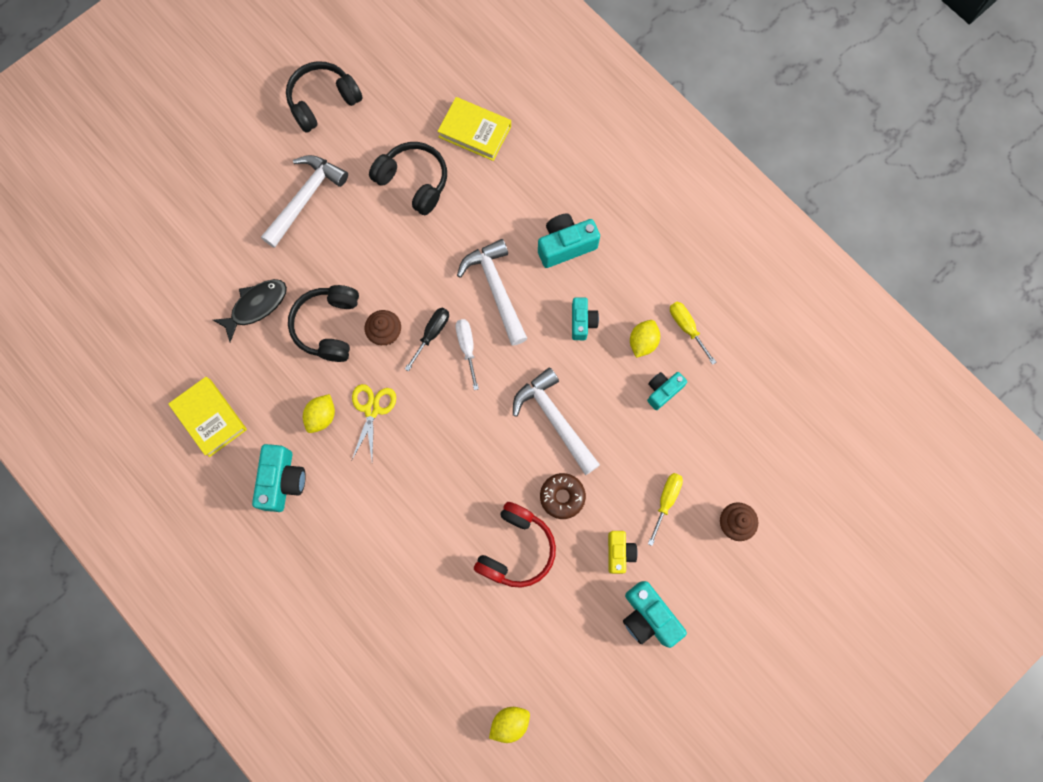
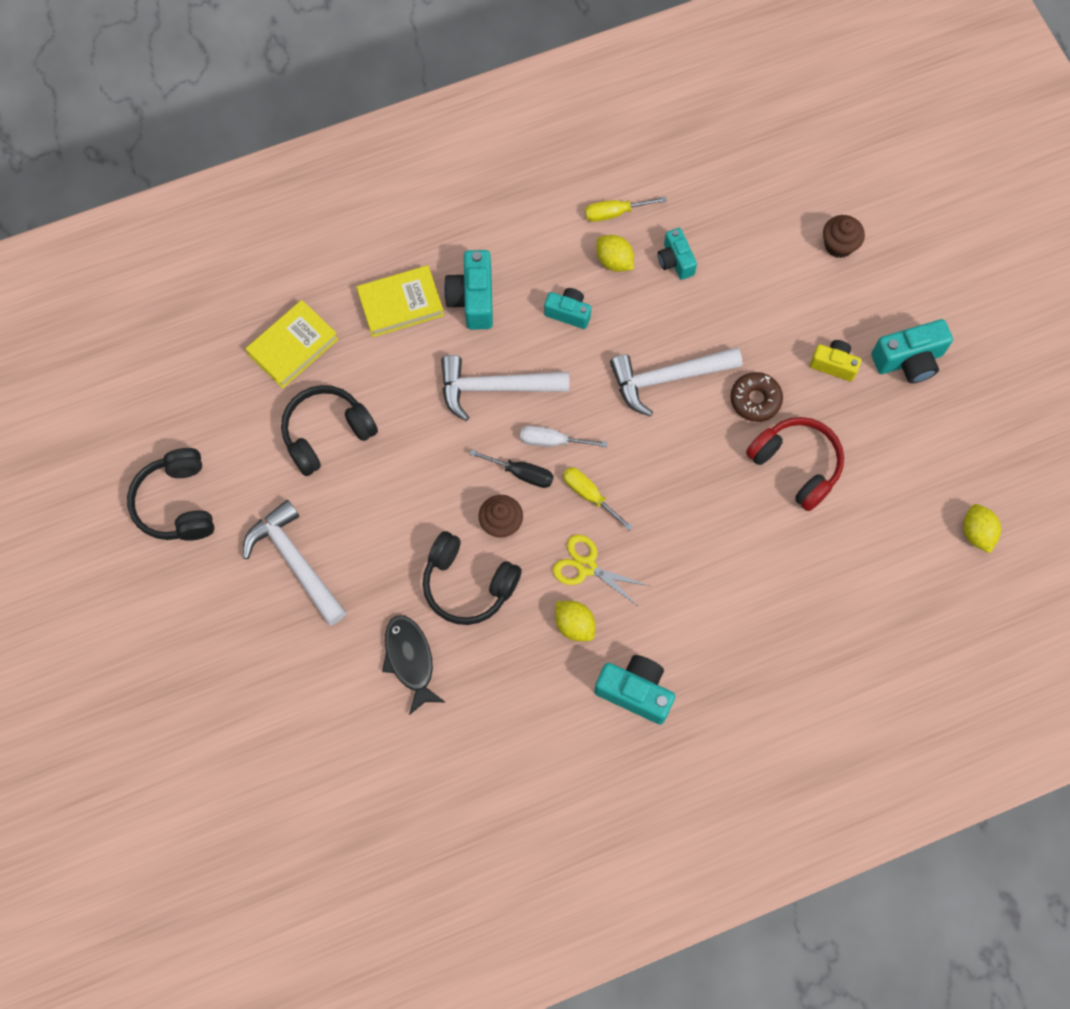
camera: 70 degrees left, 5 degrees down
yellow book [168,377,247,457] -> yellow book moved to [356,265,444,337]
black screwdriver [405,308,449,371] -> black screwdriver turned 150 degrees clockwise [469,449,554,488]
yellow screwdriver [648,473,683,546] -> yellow screwdriver moved to [563,467,633,531]

